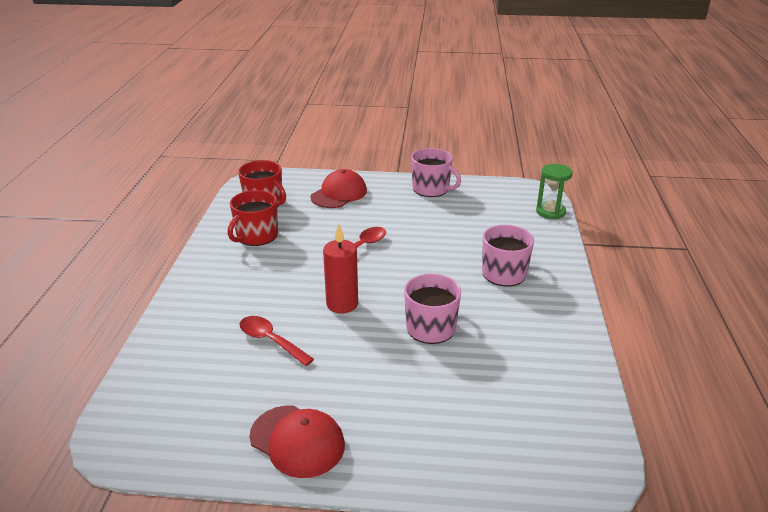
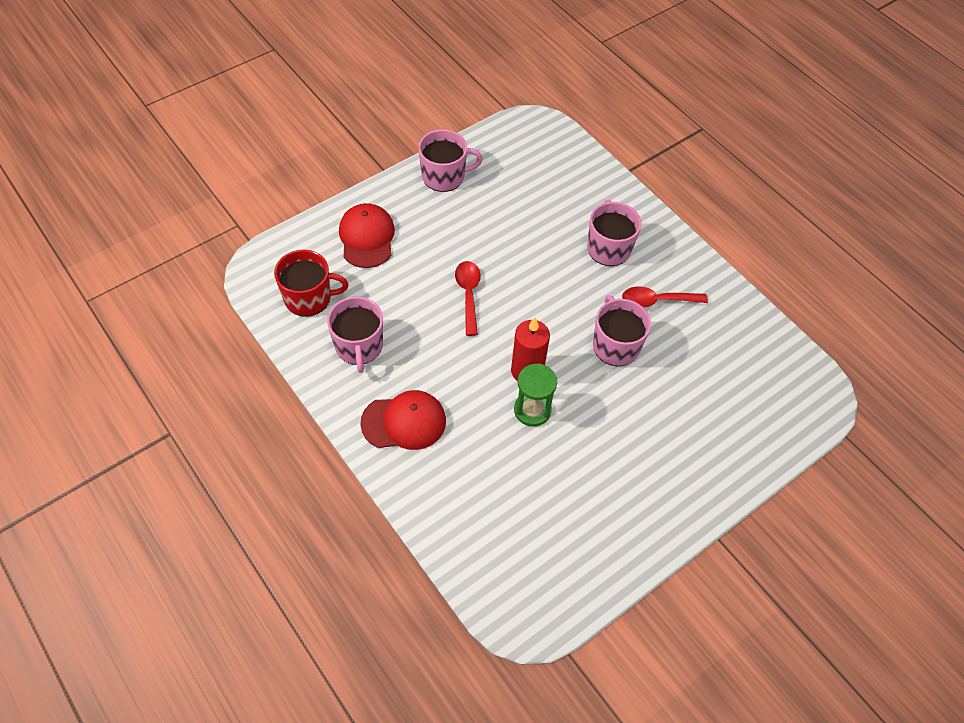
camera: 45 degrees left, 25 degrees up
red mug [228,190,278,246] -> pink mug [327,297,383,373]
red spoon [239,316,314,366] -> red spoon moved to [622,286,708,307]
red cap [249,406,345,478] -> red cap moved to [360,390,446,450]
green hourglass [536,164,573,220] -> green hourglass moved to [514,363,557,427]

